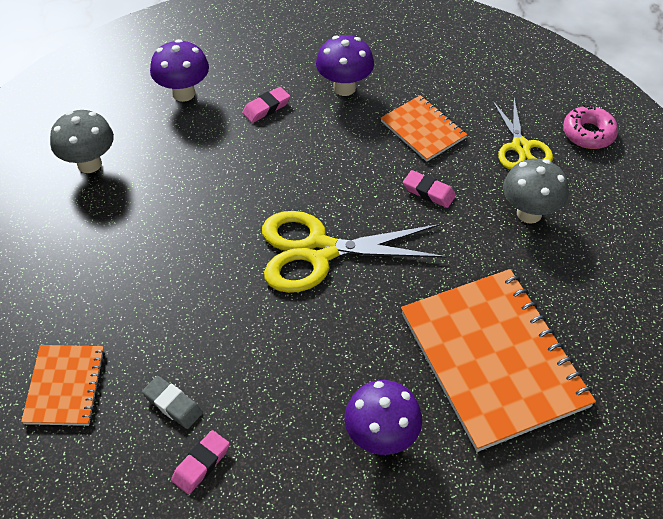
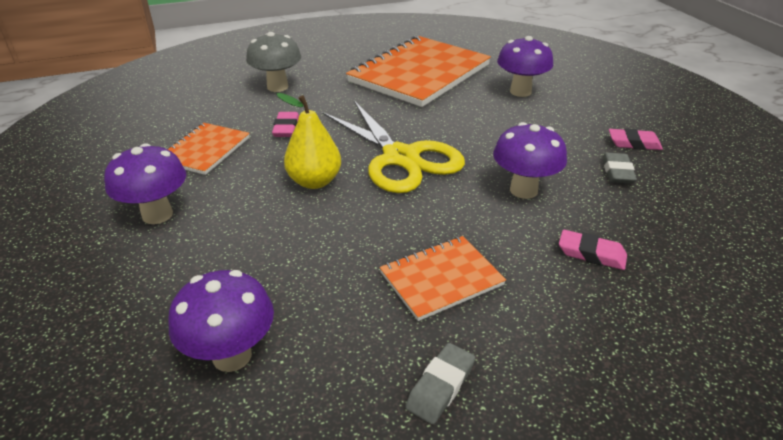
camera: 120 degrees left, 15 degrees down
orange notebook [21,345,105,426] -> orange notebook moved to [380,236,506,321]
grey mushroom [50,110,114,173] -> grey eraser [405,343,475,425]
pink eraser [242,87,290,123] -> pink eraser moved to [559,230,627,270]
yellow scissors [492,99,553,170] -> none
pink donut [563,104,618,149] -> none
none -> yellow pear [276,93,341,189]
none -> purple mushroom [493,122,567,199]

